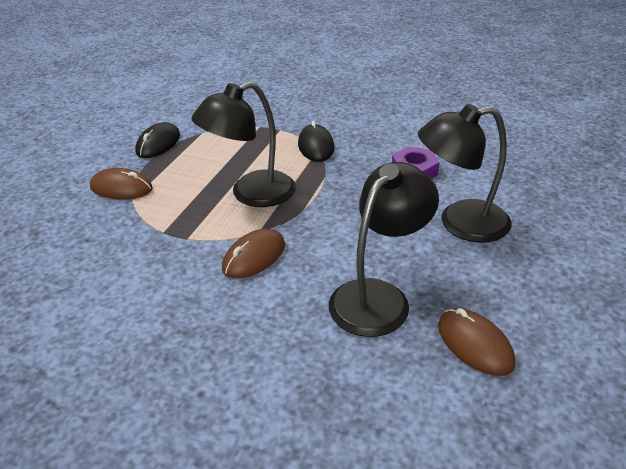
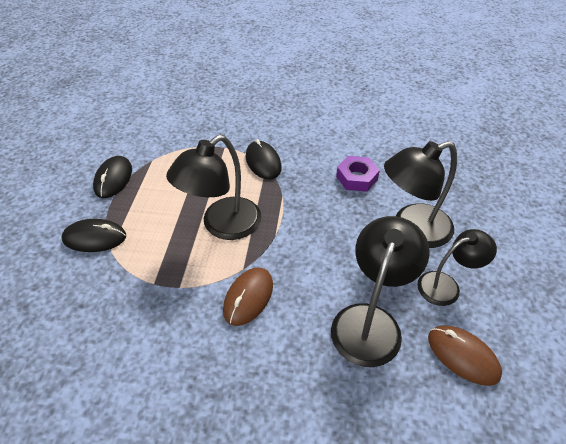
camera: 15 degrees left, 10 degrees up
brown mouse [90,168,153,200] -> black mouse [62,219,126,252]
none -> black lamp [417,229,497,306]

